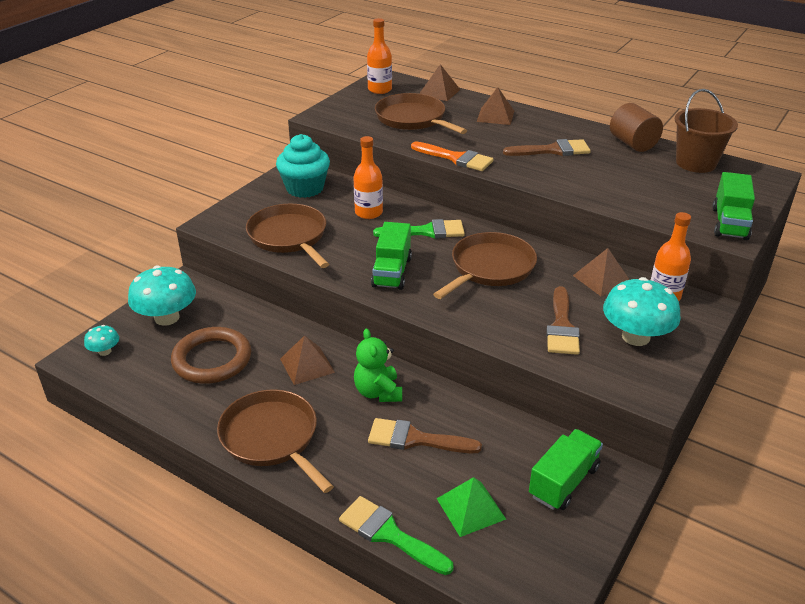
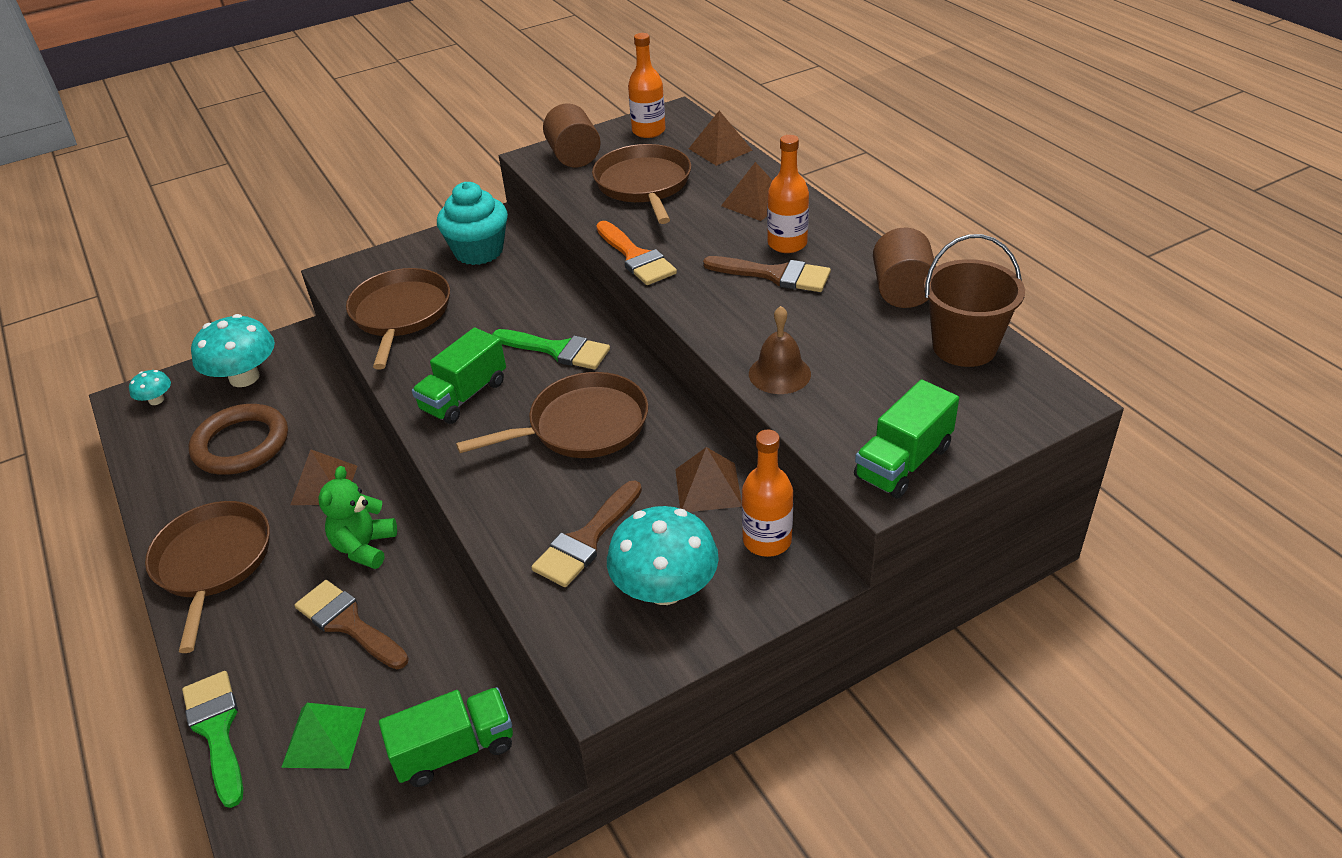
camera: 30 degrees right, 5 degrees up
orange bottle [353,136,383,219] -> orange bottle moved to [767,135,809,253]
none -> brown cylinder [543,104,601,167]
none -> brown bell [749,306,811,394]

